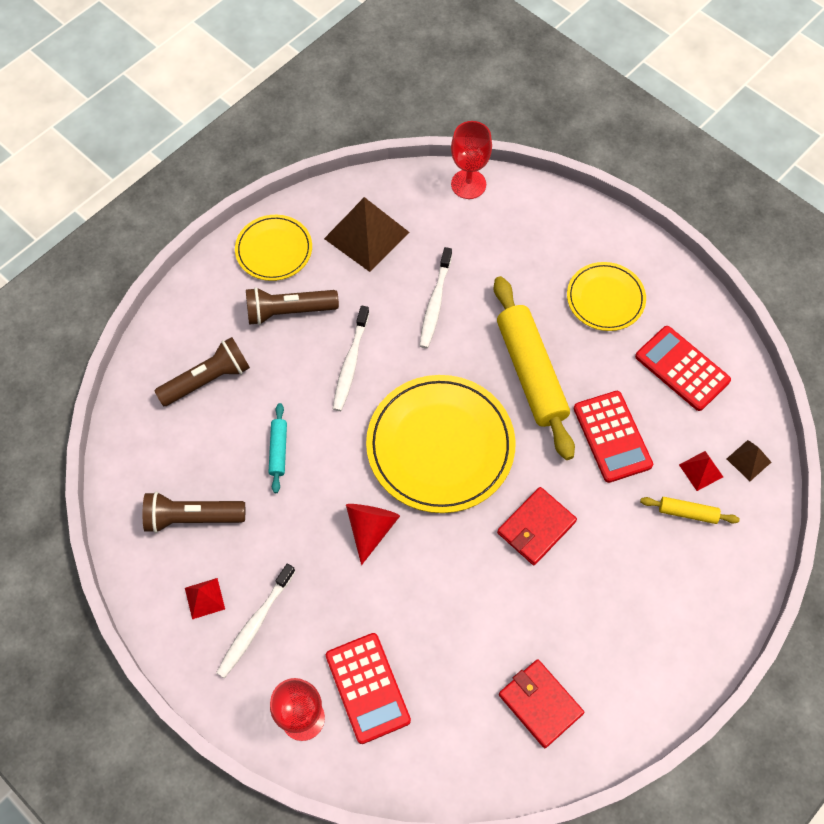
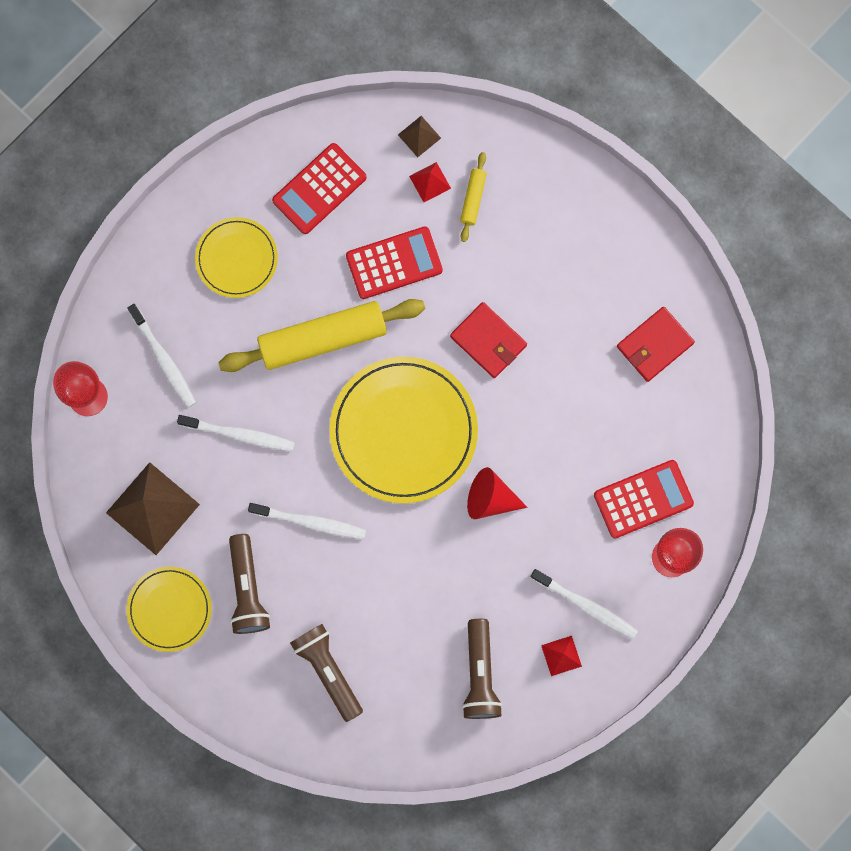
camera: 90 degrees left, 15 degrees up
turquoise rolling pin [268,403,287,493] -> none
none -> white toothbrush [127,304,196,408]

